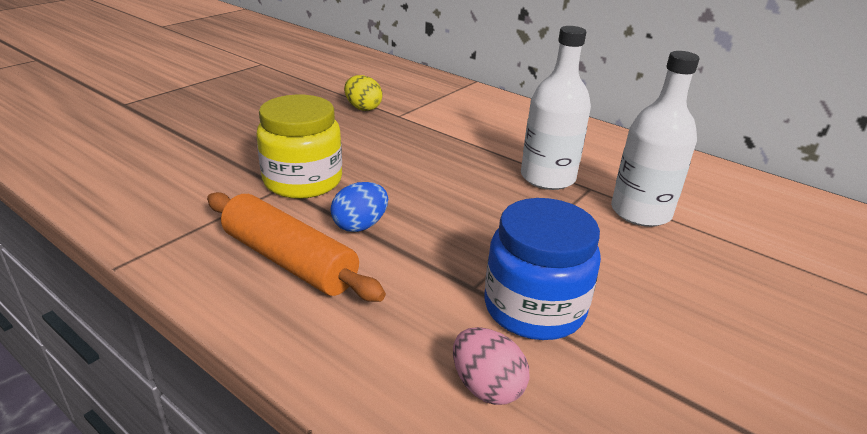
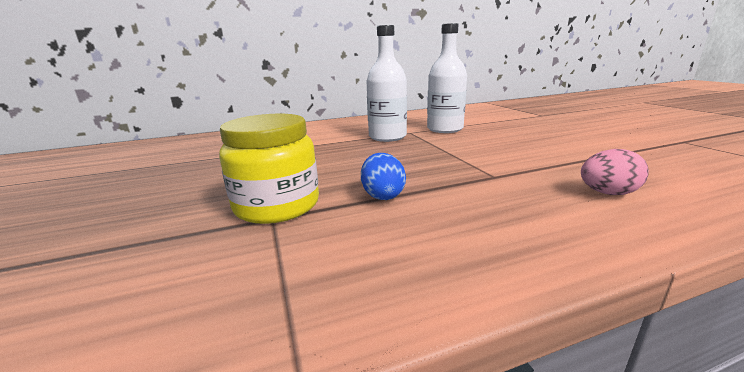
camera: 55 degrees left, 10 degrees down
orange rolling pin [207,192,386,302] -> none
yellow egg [344,75,383,111] -> none
blue jar [484,198,601,340] -> none

